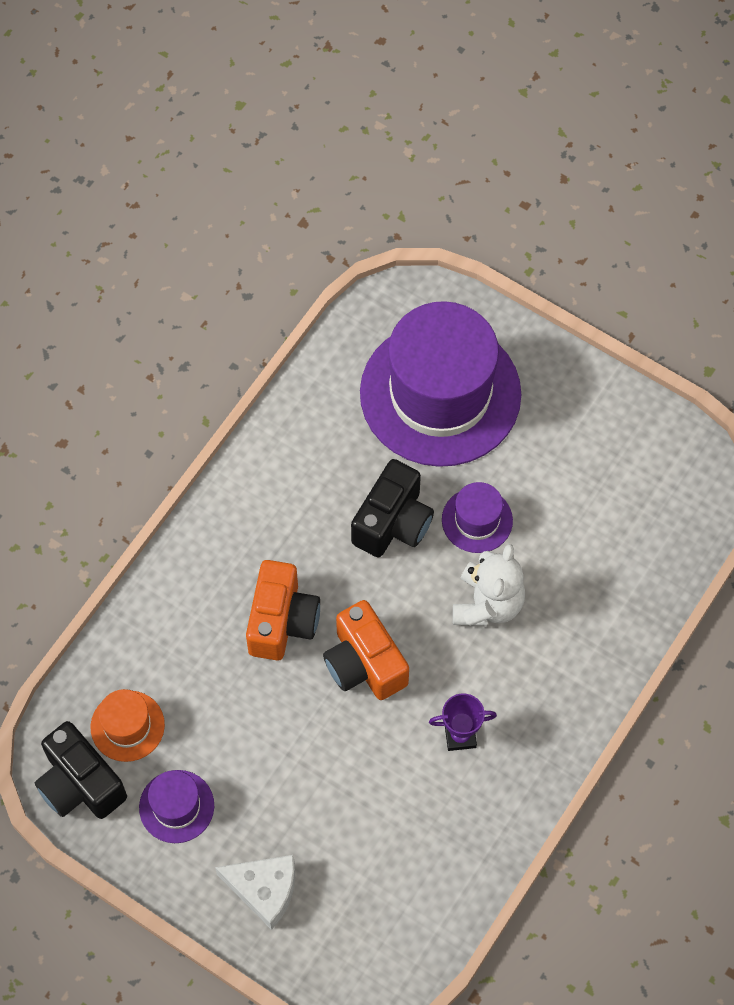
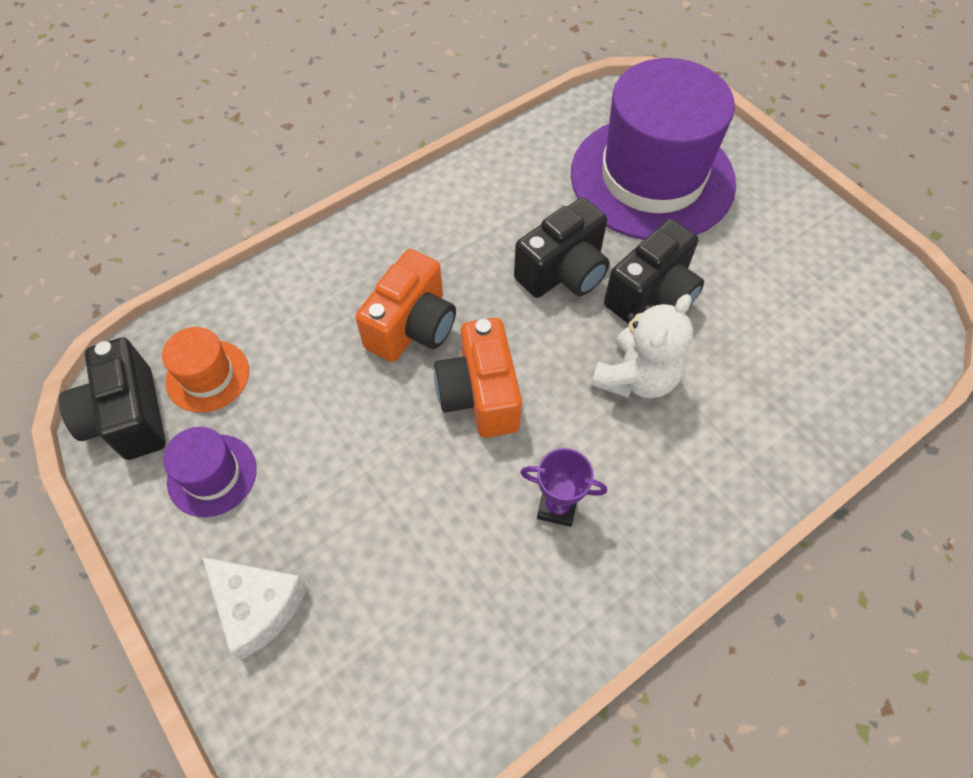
camera: 20 degrees right, 5 degrees down
purple hat [442,482,513,553] -> black camera [604,219,704,323]

